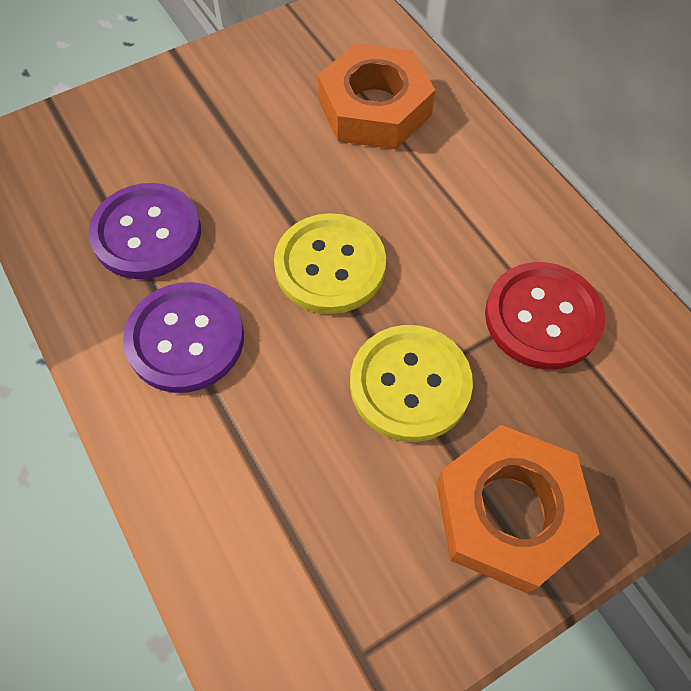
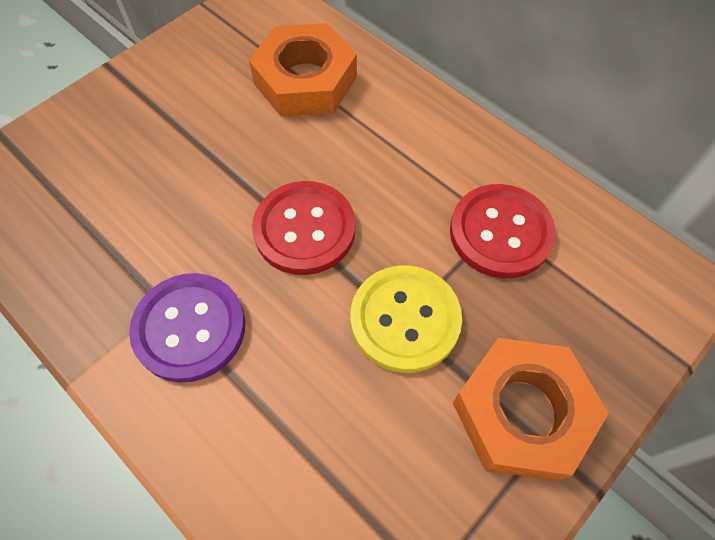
camera: 15 degrees left, 0 degrees up
purple button [88,183,201,279] -> none
yellow button [274,213,386,314] -> red button [252,181,355,275]

